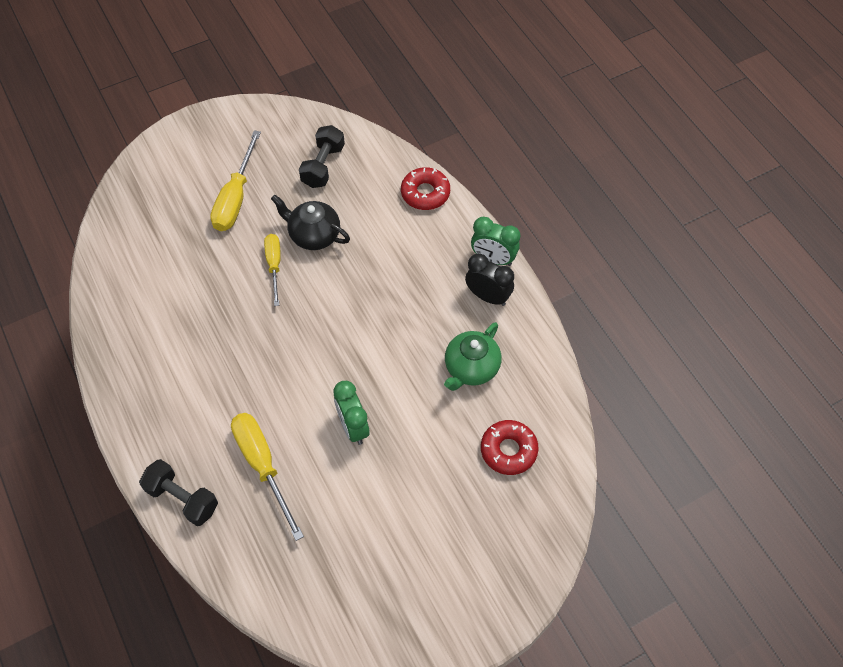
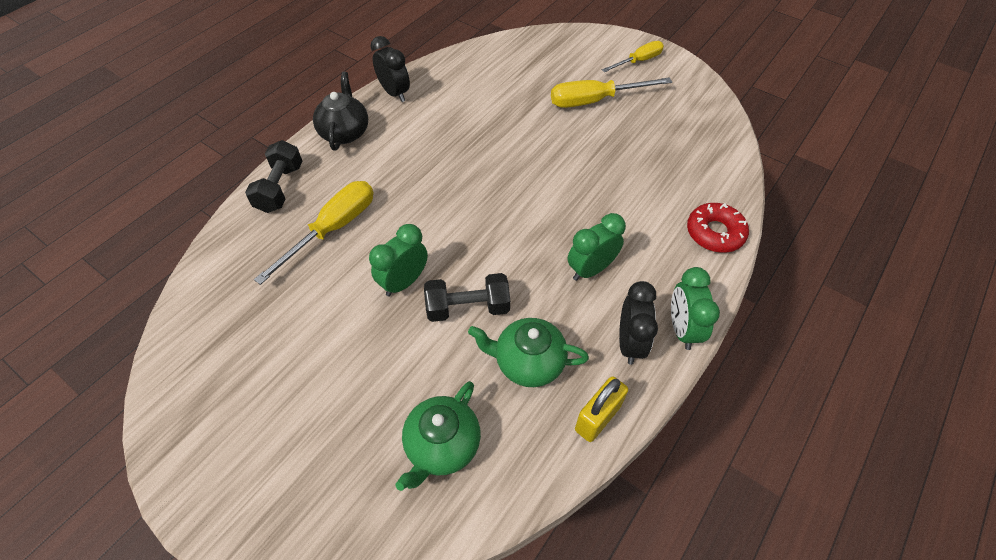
camera: 65 degrees right, 5 degrees down
yellow screwdriver [264,234,281,306] -> yellow screwdriver moved to [602,41,664,72]
black teapot [271,195,350,250] -> black teapot moved to [313,72,368,151]
black dumbbell [299,125,345,188] -> black dumbbell moved to [424,273,510,322]
red donut [481,420,539,475] -> green teapot [396,381,481,491]
none -> black clock [370,36,410,102]
none -> green clock [568,213,626,281]
none -> yellow padlock [575,376,628,442]

